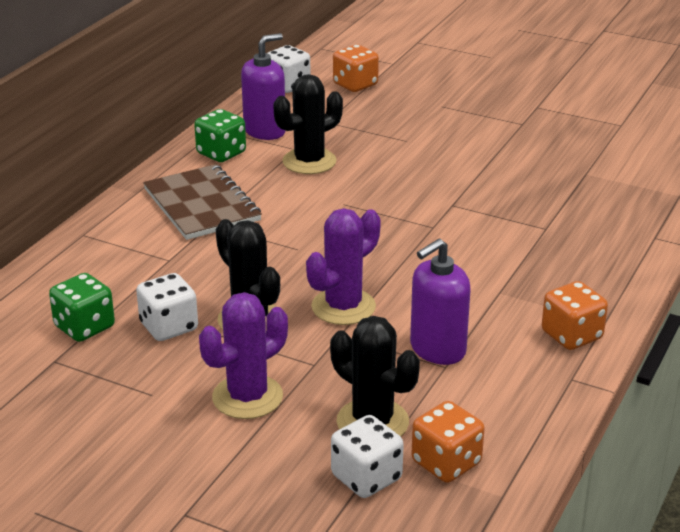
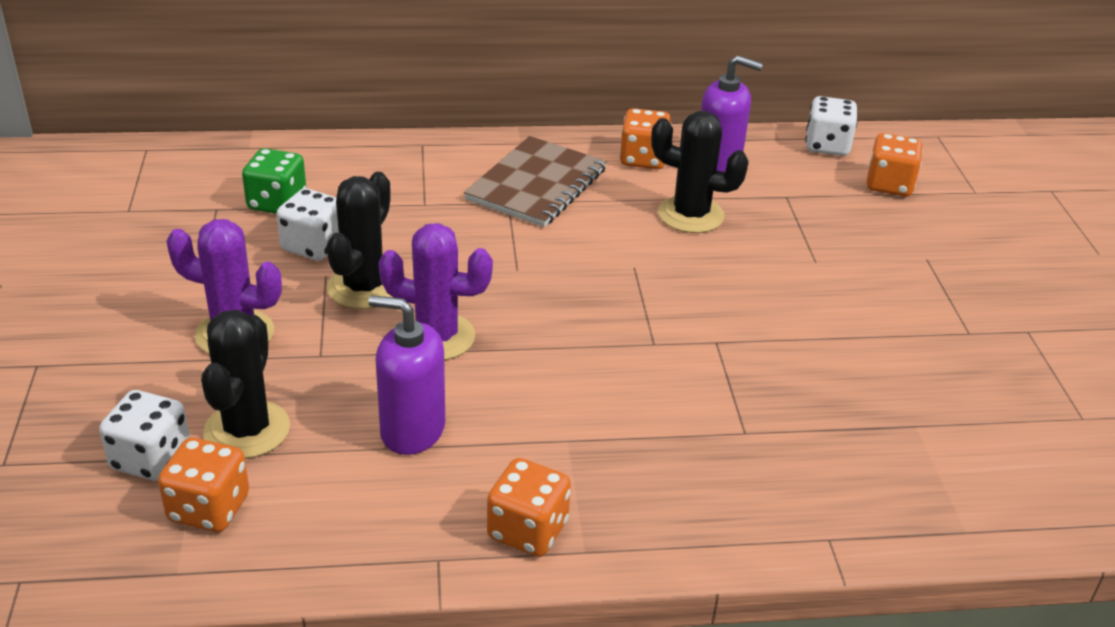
camera: 55 degrees right, 5 degrees up
green dice [194,109,246,162] -> orange dice [619,108,672,169]

